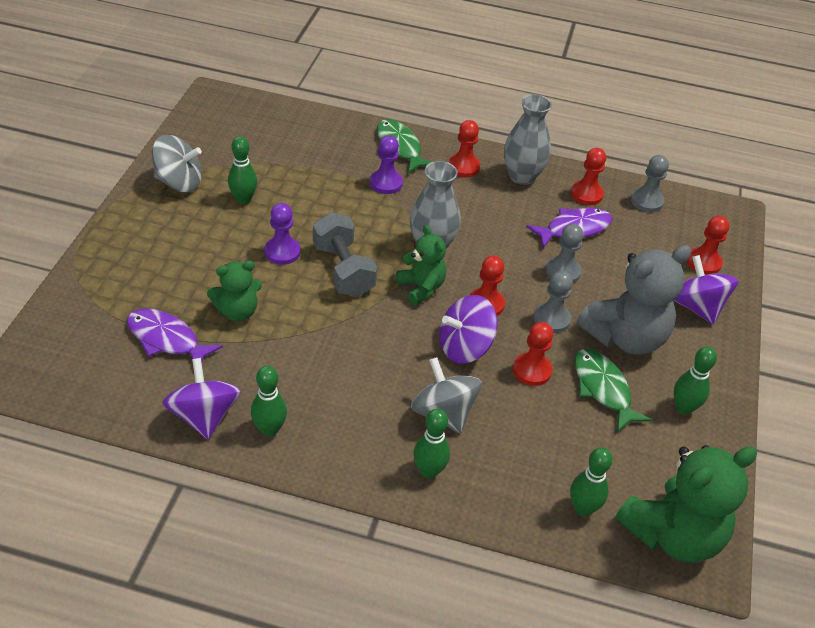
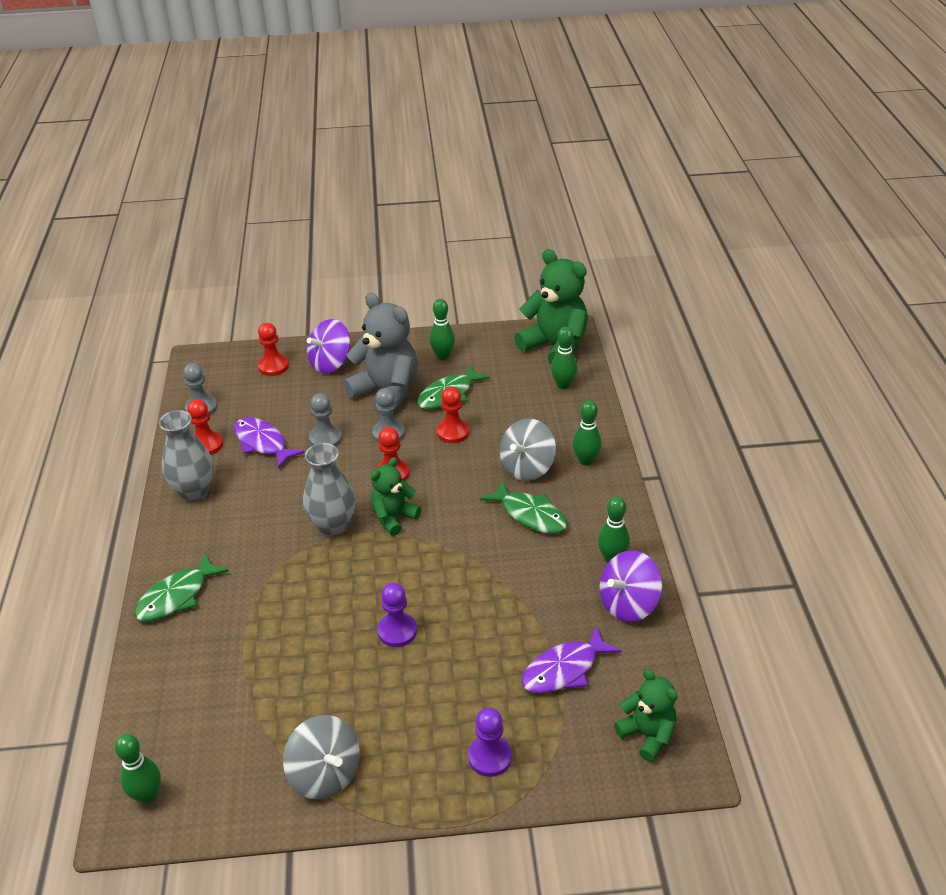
camera: 105 degrees left, 5 degrees down
purple fish [127,308,223,362] -> purple fish turned 45 degrees clockwise [522,626,622,693]
grey spinning top [152,135,202,192] -> grey spinning top turned 150 degrees clockwise [283,715,360,800]
green teddy bear [207,261,262,321] -> green teddy bear moved to [614,669,678,762]
green bowling pin [228,136,257,204] -> green bowling pin moved to [115,734,161,804]
grey dumbbell [313,212,377,297] -> none
purple pawn [370,136,403,194] -> purple pawn moved to [468,708,512,777]
purple spinning top [439,295,498,364] -> none
red pawn [448,120,480,177] -> none
none -> green fish [480,481,567,534]

